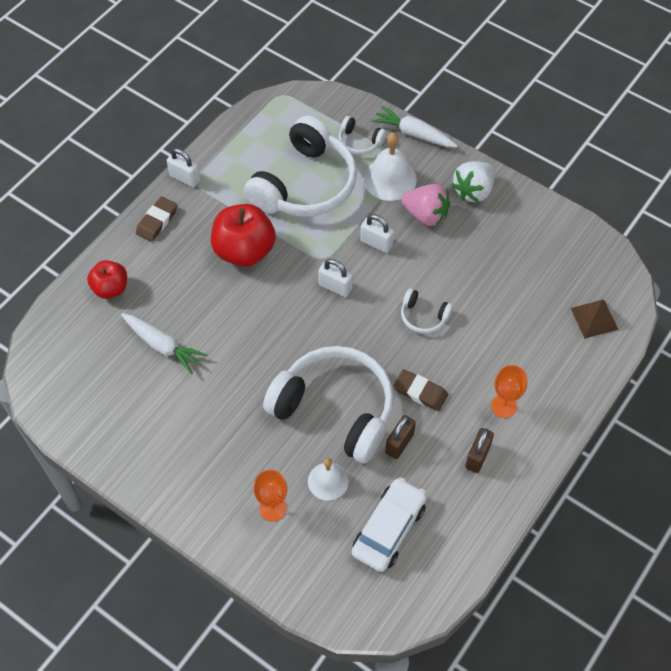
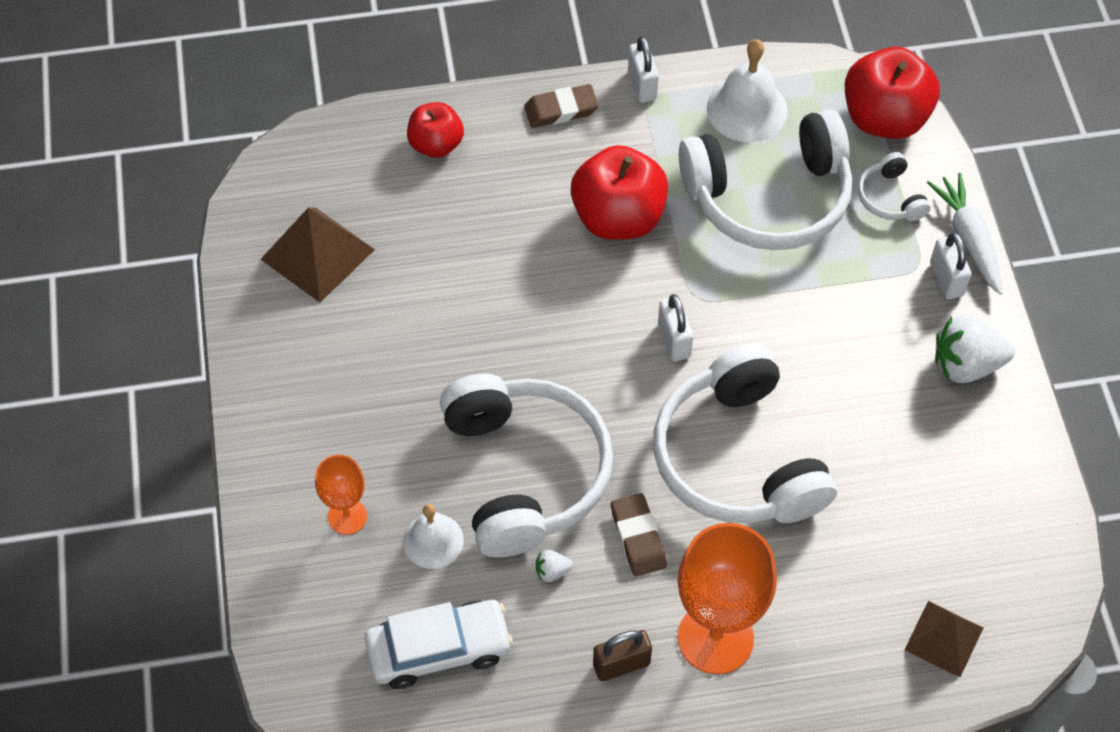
camera: 45 degrees right, 0 degrees up
white carrot [121,313,207,374] -> none
white padlock [360,214,394,253] -> white padlock moved to [930,232,972,299]
white bell [363,133,417,201] -> white bell moved to [707,39,788,142]
brown padlock [385,415,416,459] -> white strawberry [536,550,573,582]
pink strawberry [401,184,450,226] -> none
white headphones [401,288,453,334] -> white headphones [653,343,837,523], size x2.32
orange goblet [491,365,527,418] -> orange goblet [678,523,777,674], size x1.87
none -> brown pyramid [260,207,375,303]
none -> red apple [845,47,940,139]

